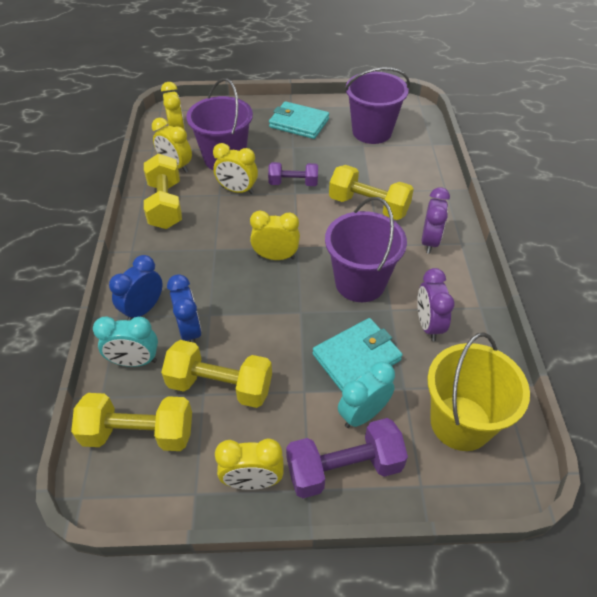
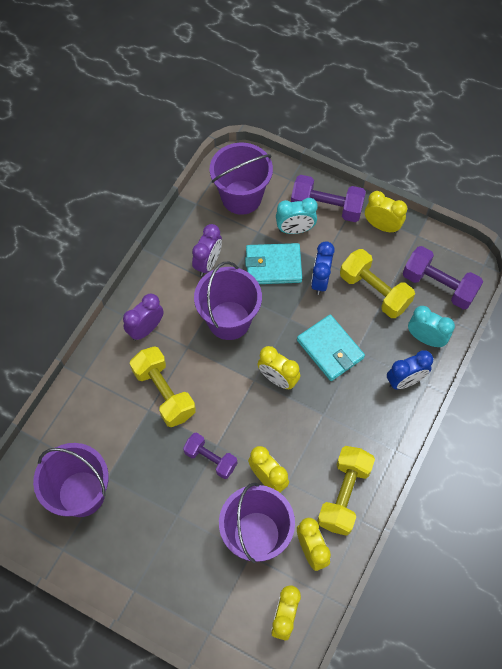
camera: 150 degrees left, 15 degrees up
yellow dumbbell [71,393,192,451] -> purple dumbbell [403,246,483,309]
blue clock [167,274,202,343] -> blue clock moved to [311,241,335,295]
turquoise wallet [269,101,329,139] -> turquoise wallet moved to [297,315,365,381]
yellow bucket [427,332,530,451] -> purple bucket [210,143,273,215]

